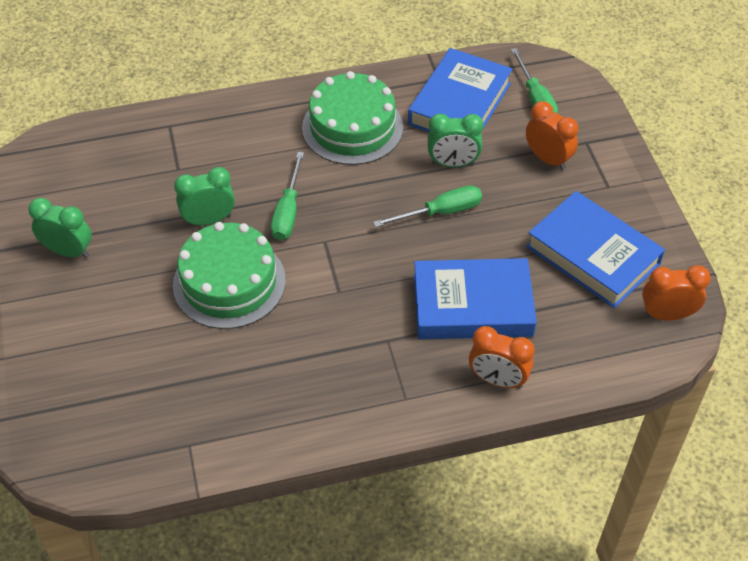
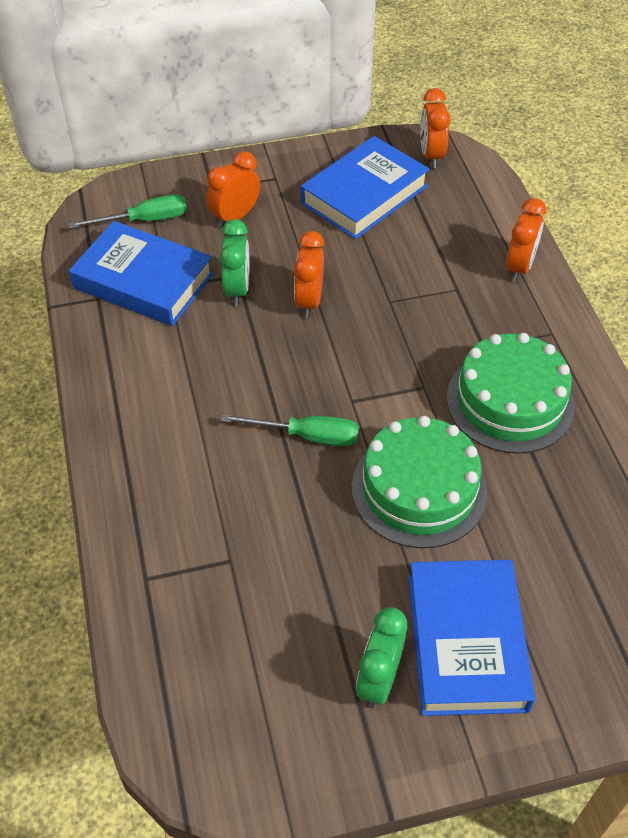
camera: 90 degrees left, 0 degrees up
green clock [174,167,235,226] -> none
green cake [302,71,403,165] -> green cake moved to [447,333,575,454]
green screwdriver [373,185,482,227] -> orange clock [294,231,324,318]
blue book [414,258,537,339] -> blue book moved to [409,560,535,716]

